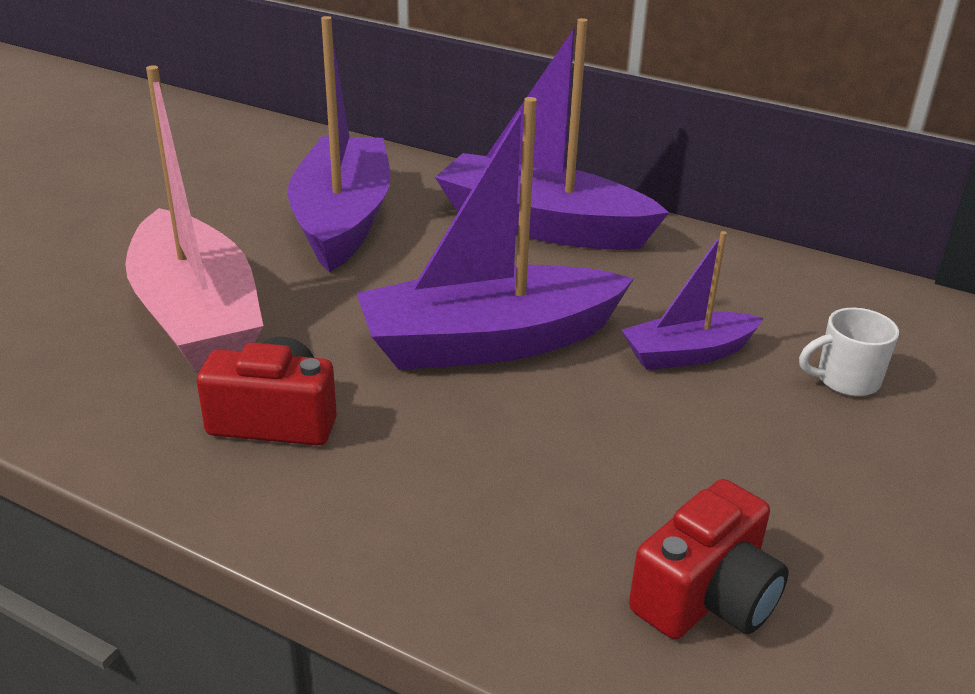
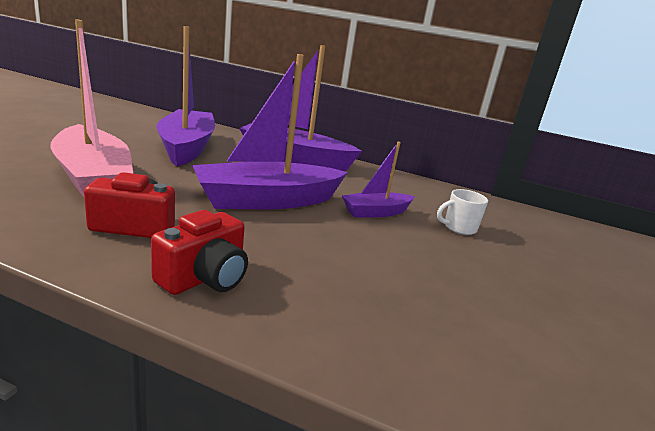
camera: 10 degrees left, 10 degrees down
red camera [629,479,789,639] -> red camera moved to [151,210,248,295]

